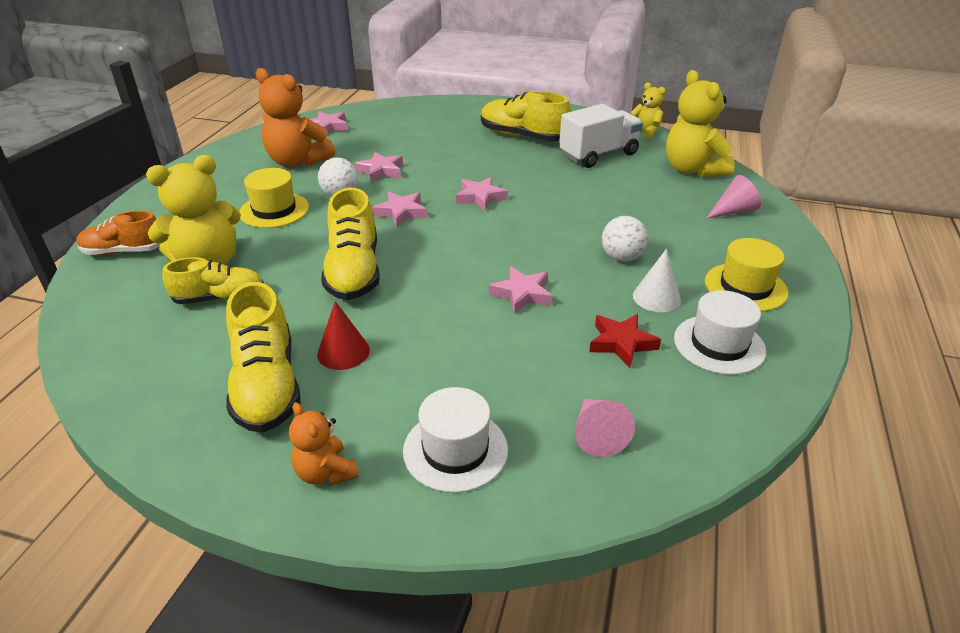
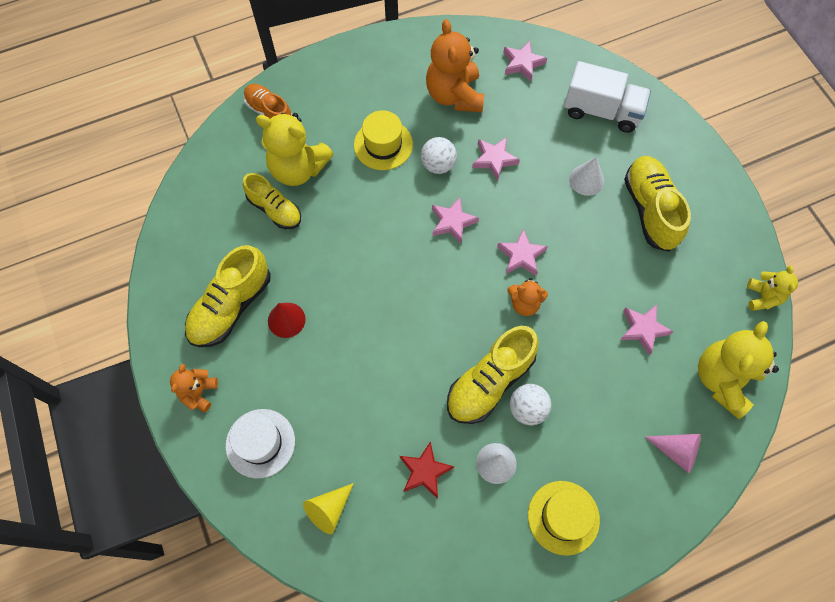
camera: 50 degrees right, 30 degrees up
yellow shoe [321,188,380,300] -> yellow shoe moved to [447,326,539,424]
pink star [489,266,552,314] -> pink star moved to [620,305,673,355]
white truck [559,104,643,168] -> white truck moved to [564,61,651,133]
pink cone [575,399,635,457] -> yellow cone [303,483,354,534]
white hat [674,290,766,375] -> none
none -> orange teddy bear [507,278,548,316]
none -> white cone [569,157,604,196]

